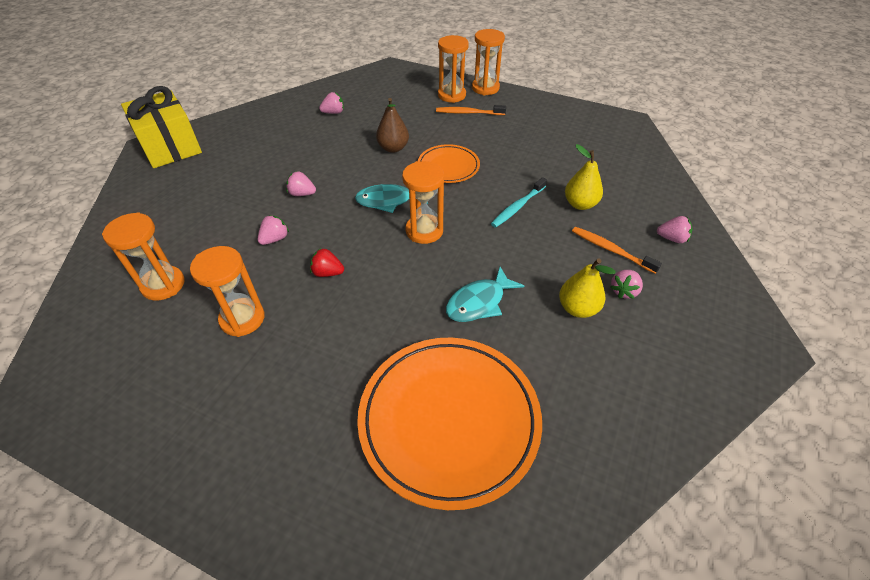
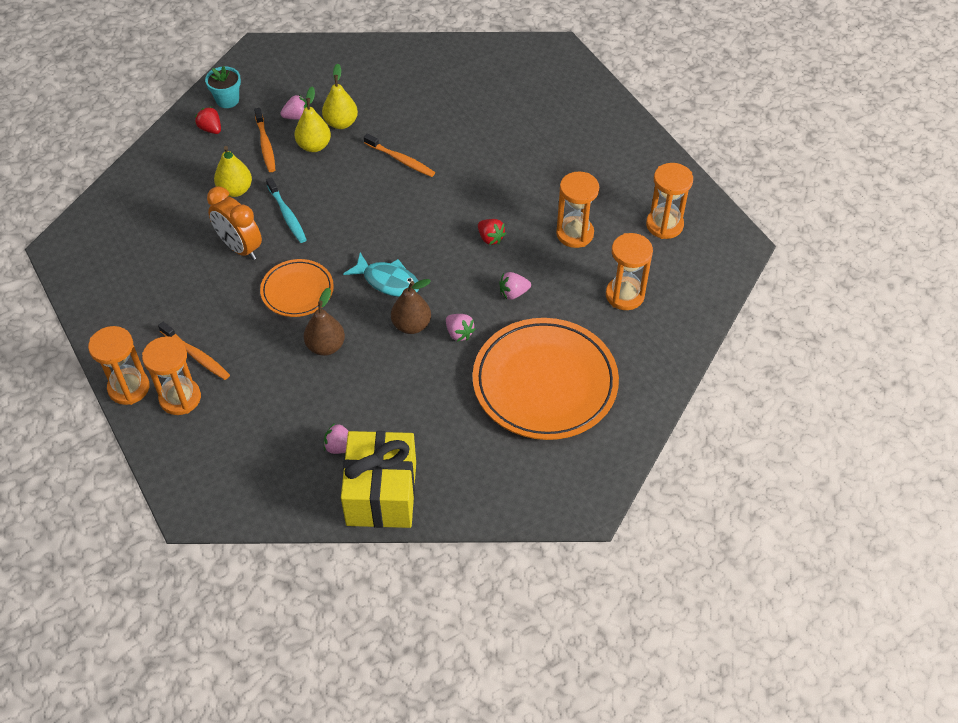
camera: 145 degrees left, 5 degrees up
yellow gift [121,86,202,168] -> yellow gift moved to [341,431,416,528]
orange plate [357,338,542,510] -> orange plate moved to [472,318,619,440]
orange hourglass [402,161,444,244] -> orange hourglass moved to [646,163,693,239]
turquoise fish [446,267,524,322] -> orange toothbrush [364,134,435,177]
turquoise toothbrush [491,177,547,227] -> turquoise toothbrush turned 75 degrees clockwise [266,177,307,243]
pink strawberry [657,216,693,243] -> red strawberry [195,107,221,134]
none -> turquoise flower pot [205,66,241,108]
none -> orange clock [207,187,262,260]
none -> yellow pear [294,87,331,152]
none -> brown pear [391,279,431,334]

